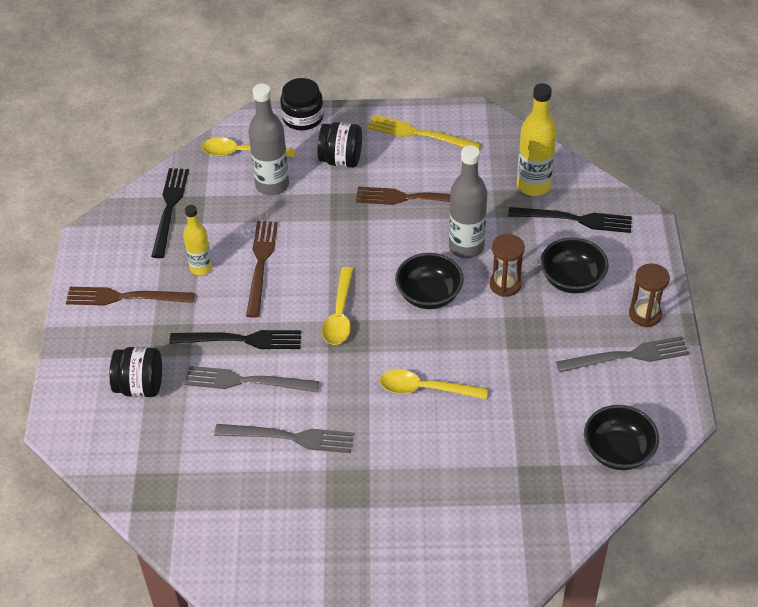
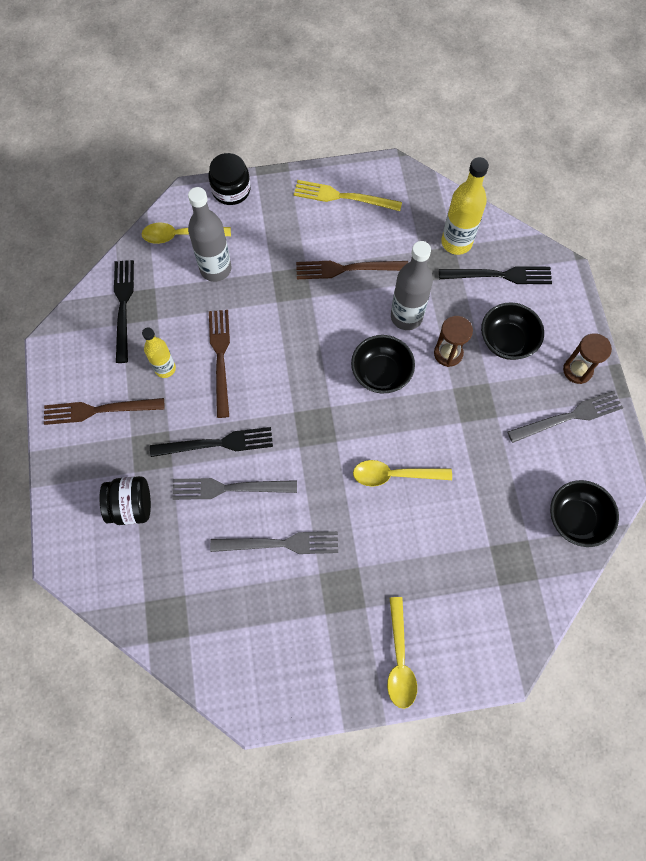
camera: 10 degrees left, 20 degrees up
black jar [318,122,362,168] -> none
yellow spoon [322,267,353,345] -> yellow spoon moved to [387,597,417,709]

